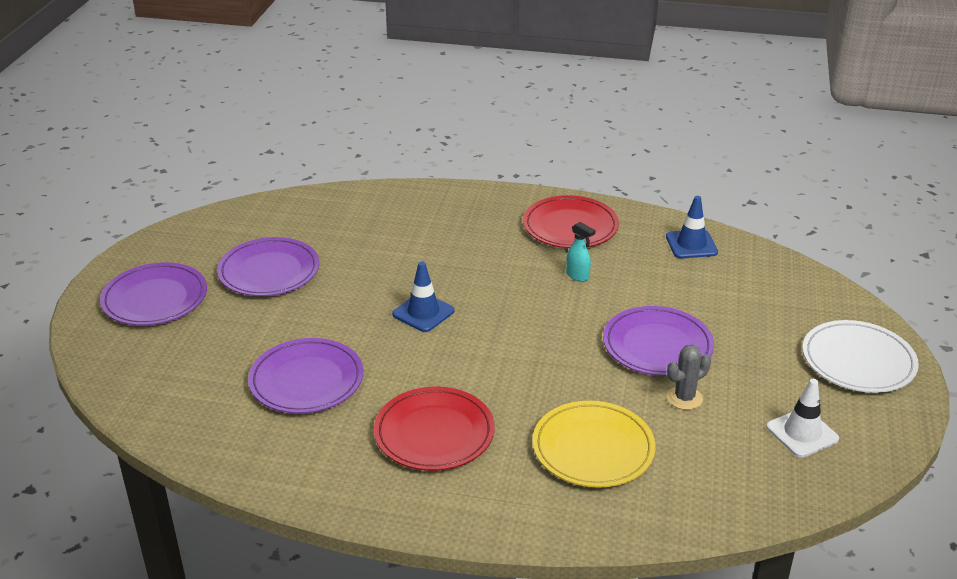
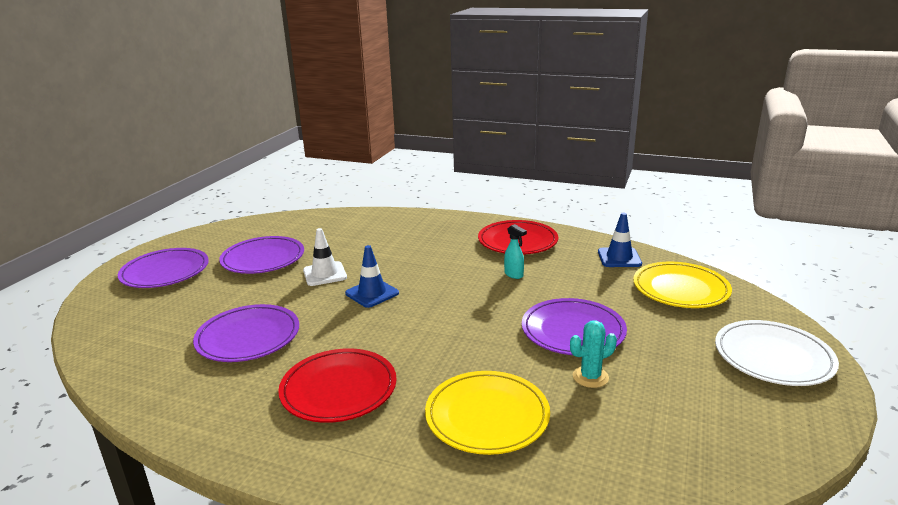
camera: 10 degrees right, 10 degrees down
grey cactus [667,345,711,410] -> turquoise cactus [570,320,617,388]
white traffic cone [766,379,839,458] -> white traffic cone moved to [303,228,347,286]
none -> yellow plate [633,262,732,308]

